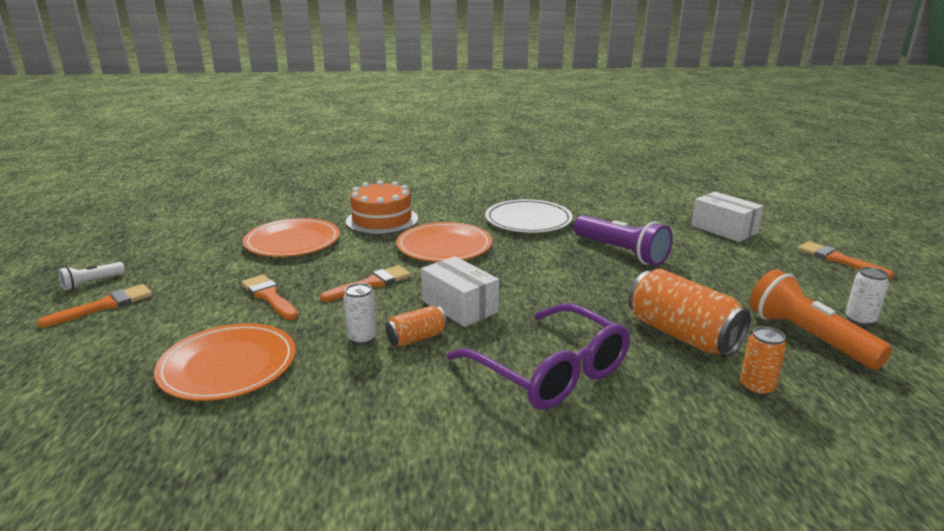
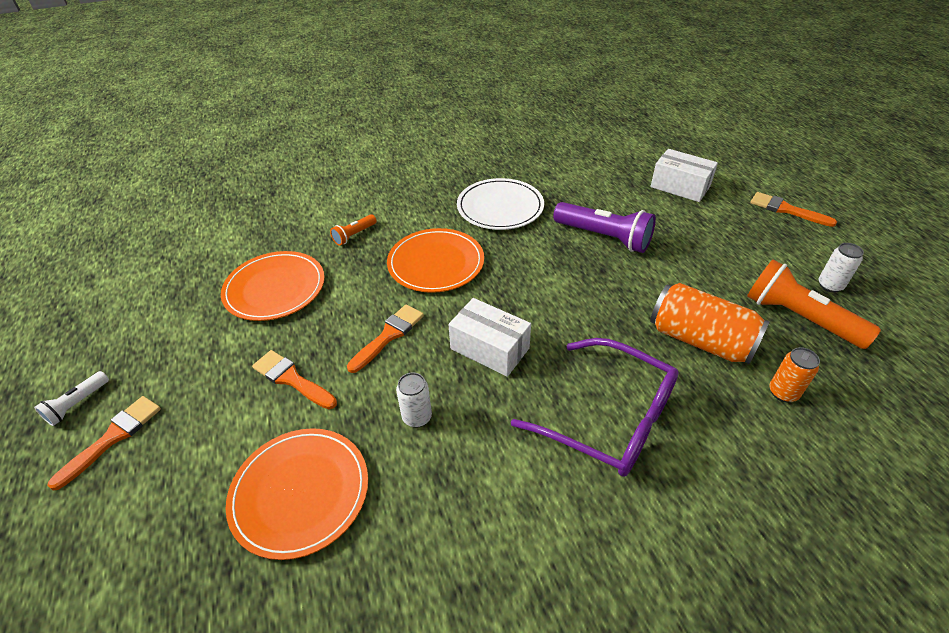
camera: 15 degrees left, 20 degrees up
orange cake [346,180,418,235] -> orange flashlight [330,214,377,246]
orange can [385,306,447,347] -> none

